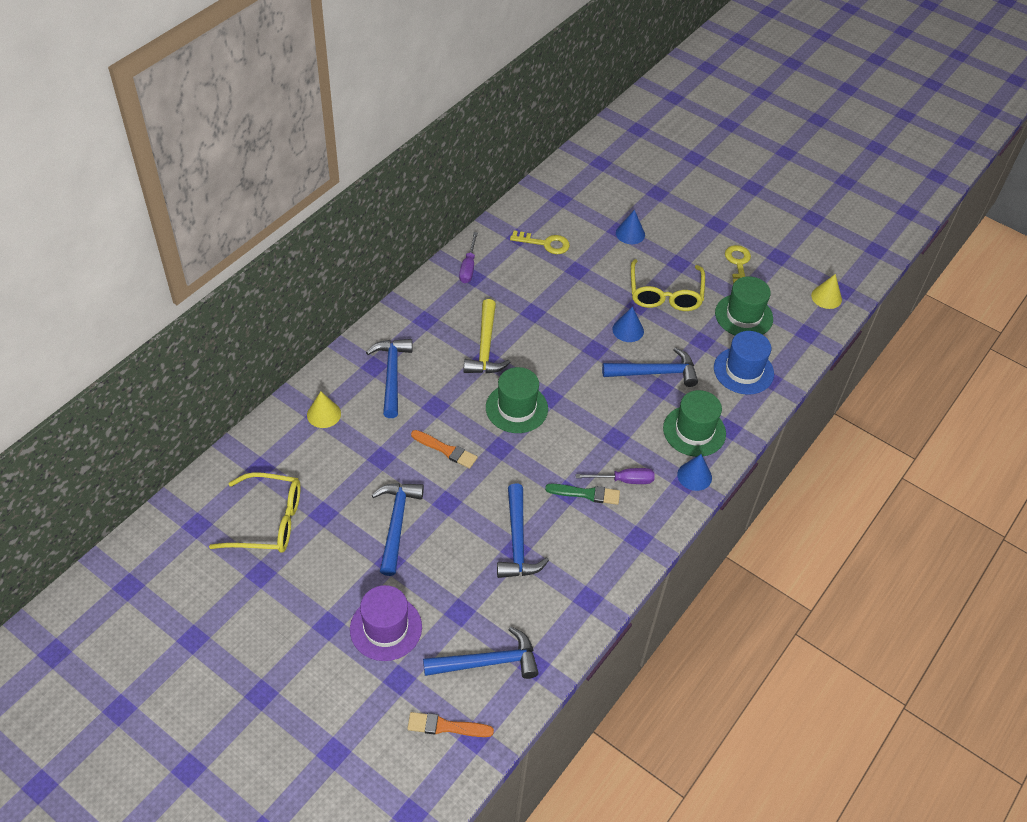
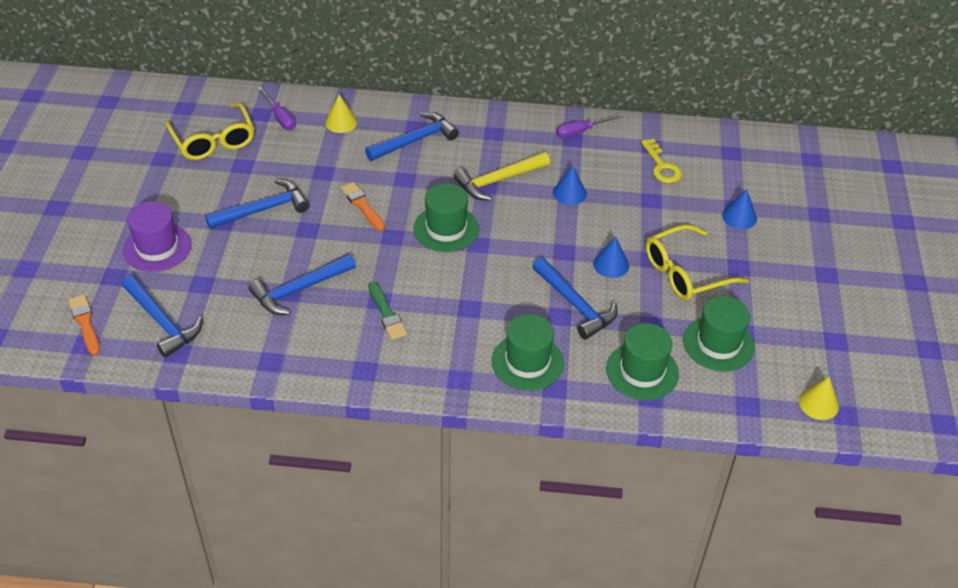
camera: 60 degrees right, 5 degrees down
orange brush [411,430,478,469] -> orange brush turned 150 degrees clockwise [341,182,385,231]
purple screwdriver [575,468,655,484] -> purple screwdriver moved to [257,87,296,130]
blue cone [677,454,712,491] -> blue cone moved to [553,165,587,205]
blue hat [714,331,774,395] -> green hat [606,323,679,400]
yellow key [725,245,751,284] -> none

